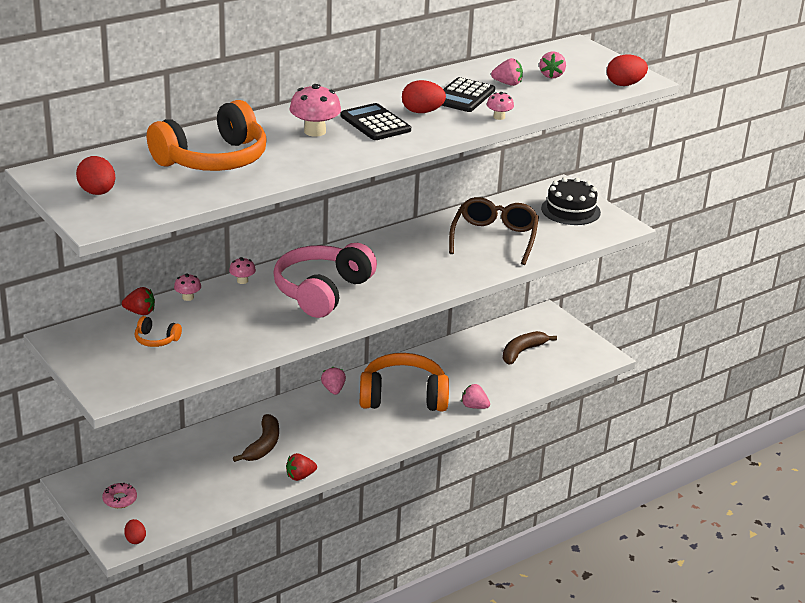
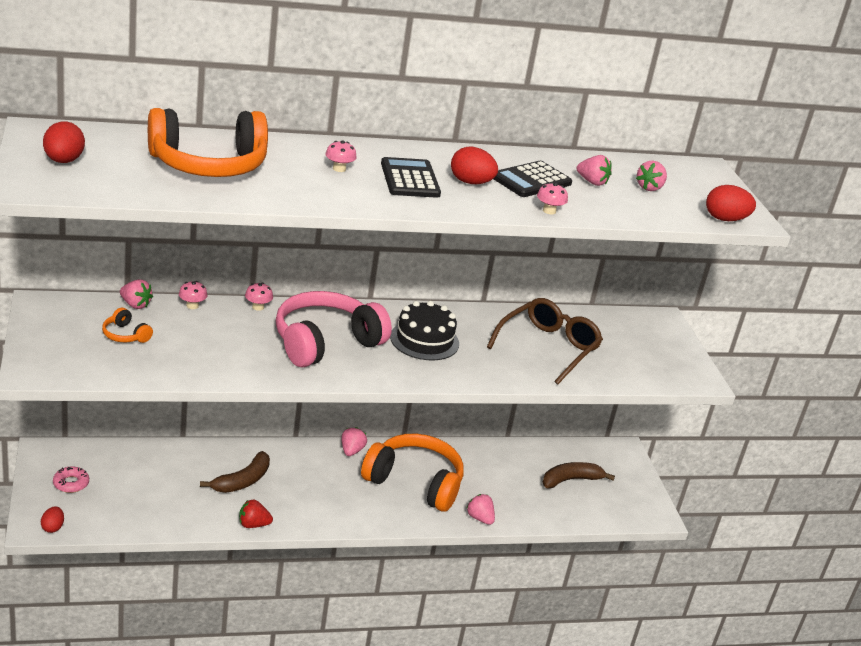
camera: 20 degrees right, 0 degrees up
red strawberry [122,287,155,315] -> pink strawberry [120,279,153,309]
pink mushroom [290,84,341,137] -> pink mushroom [326,140,357,172], size x0.55
black cake [541,177,601,225] -> black cake moved to [390,301,459,361]

